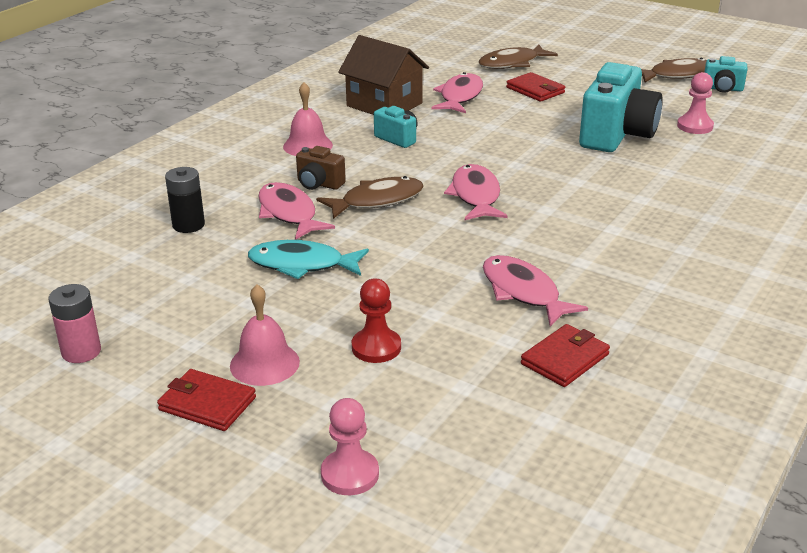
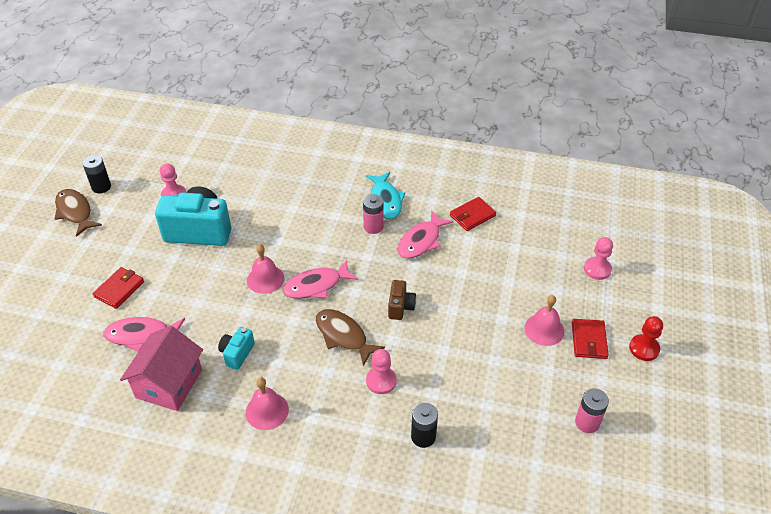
camera: 110 degrees left, 15 degrees up
turquoise fish [248,240,369,279] -> turquoise fish moved to [365,172,405,219]
pink fish [258,182,335,240] -> pink pawn [366,349,397,394]
brown camera [296,146,346,190] -> brown camera moved to [388,280,416,320]
brown house [338,35,429,115] -> pink house [120,326,203,411]
red pawn [352,278,401,363] -> red pawn moved to [629,316,663,361]
brown fish [478,44,558,69] -> none
red wallet [521,324,610,387] -> red wallet turned 60 degrees counterclockwise [450,197,496,231]
turquoise camera [705,56,748,93] -> black battery [82,155,111,193]
none -> pink bell [247,244,284,294]
none -> pink battery [363,194,384,234]

